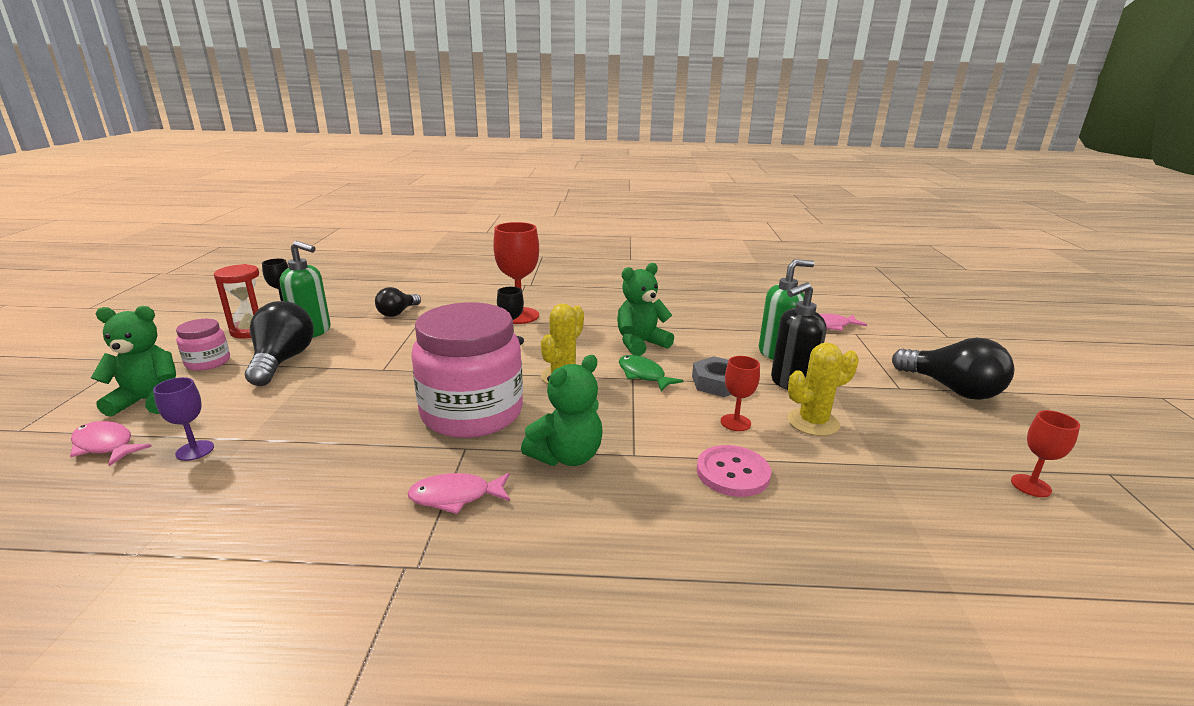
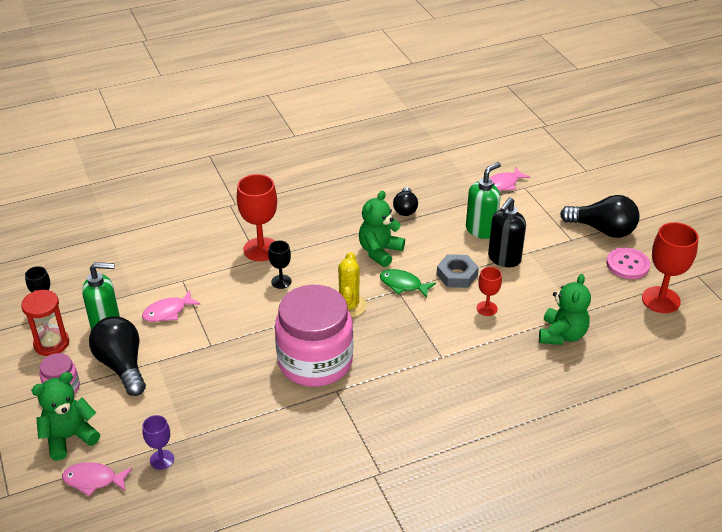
camera: 25 degrees left, 15 degrees up
black light bulb [375,287,421,317] -> black light bulb moved to [393,187,418,216]
pink fish [407,473,510,514] -> pink fish moved to [142,290,201,322]
green teddy bear [521,355,603,466] -> green teddy bear moved to [539,274,591,345]
pink button [697,445,771,497] -> pink button moved to [607,248,650,279]
yellow cactus [787,343,859,436] -> none
red goblet [1011,410,1080,497] -> red goblet [642,222,699,313], size x1.82

